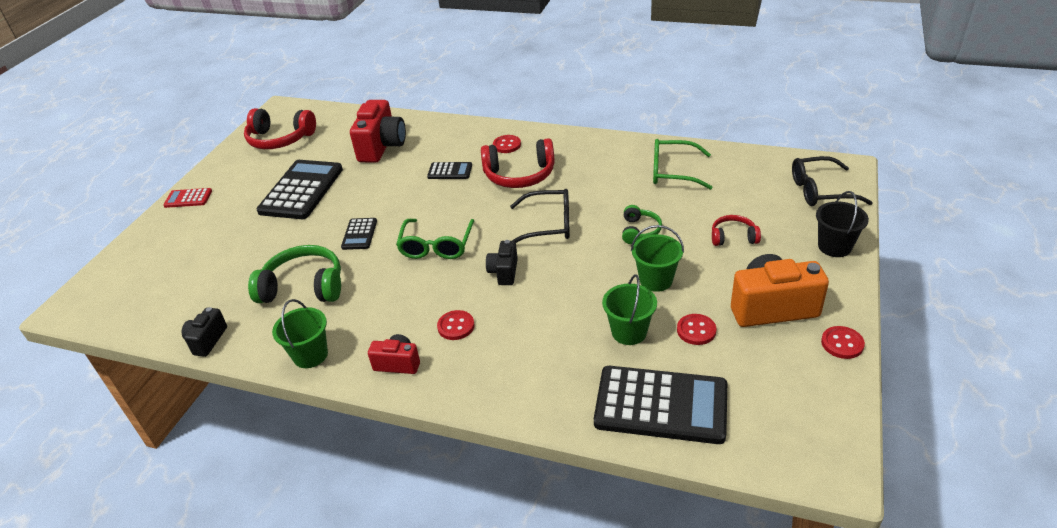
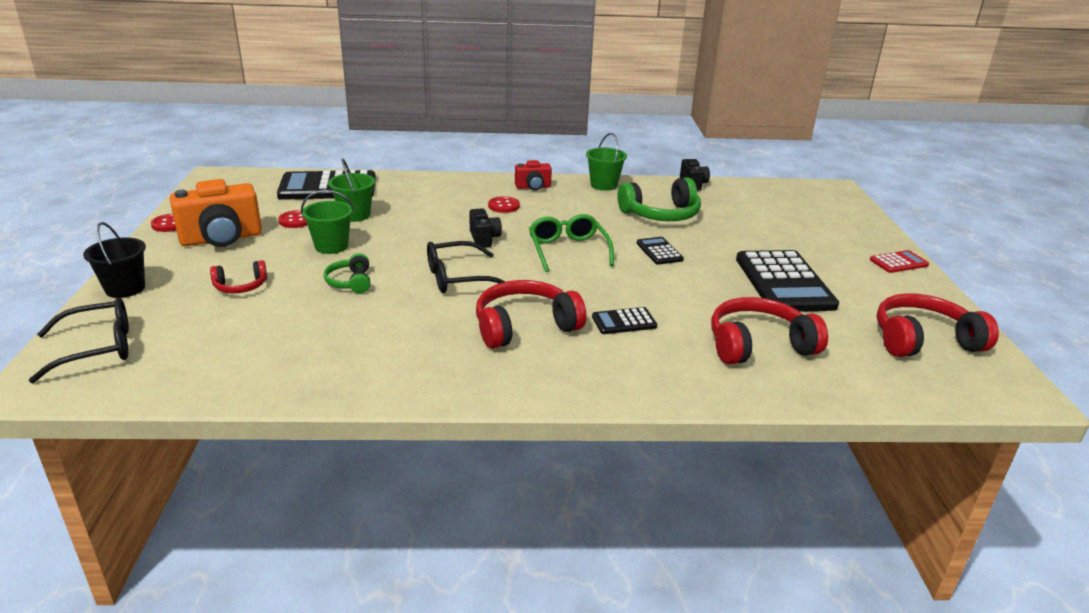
camera: 155 degrees right, 10 degrees down
red camera [350,100,406,163] -> red headphones [711,297,828,365]
red button [493,135,521,153] -> none
green glasses [653,139,713,190] -> none

